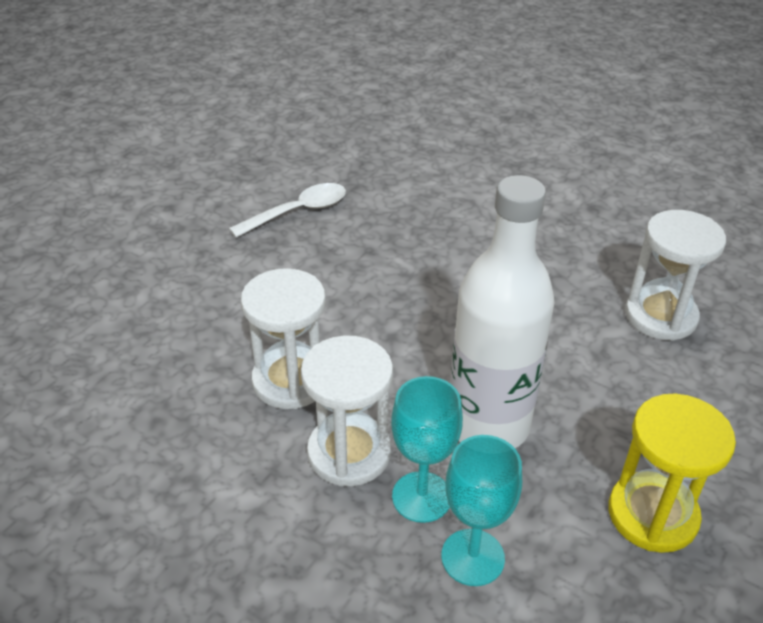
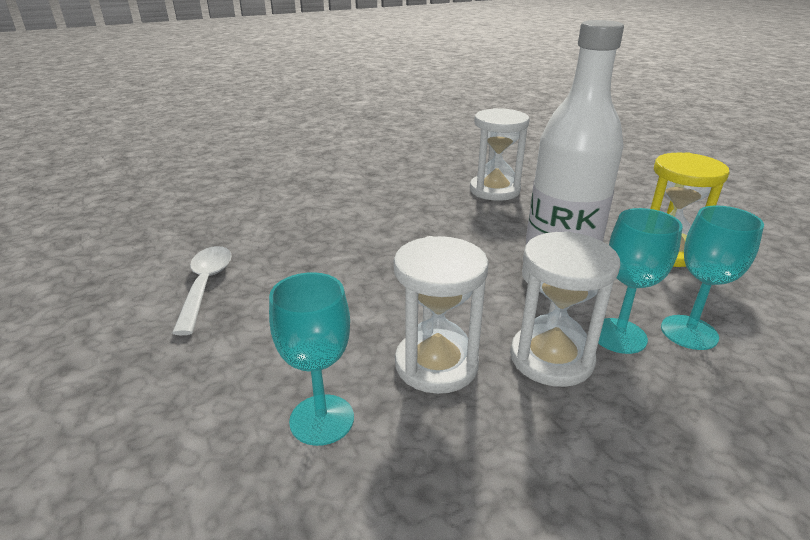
camera: 60 degrees left, 10 degrees down
none -> turquoise goblet [269,272,354,446]

